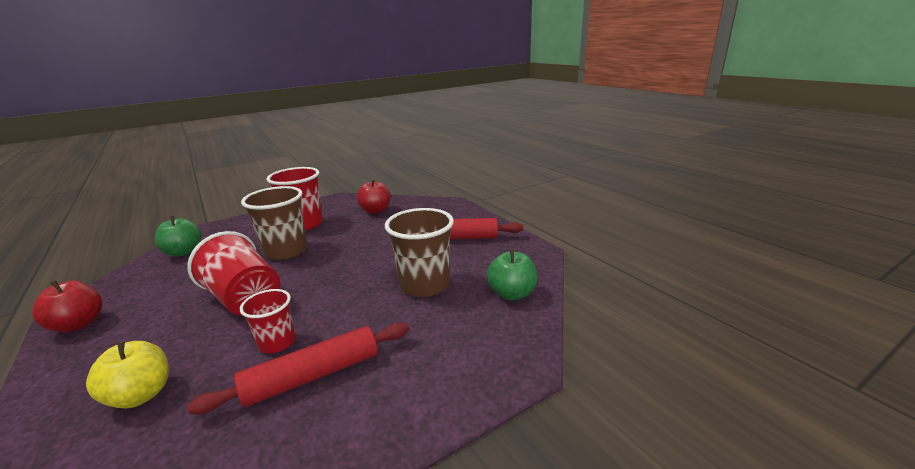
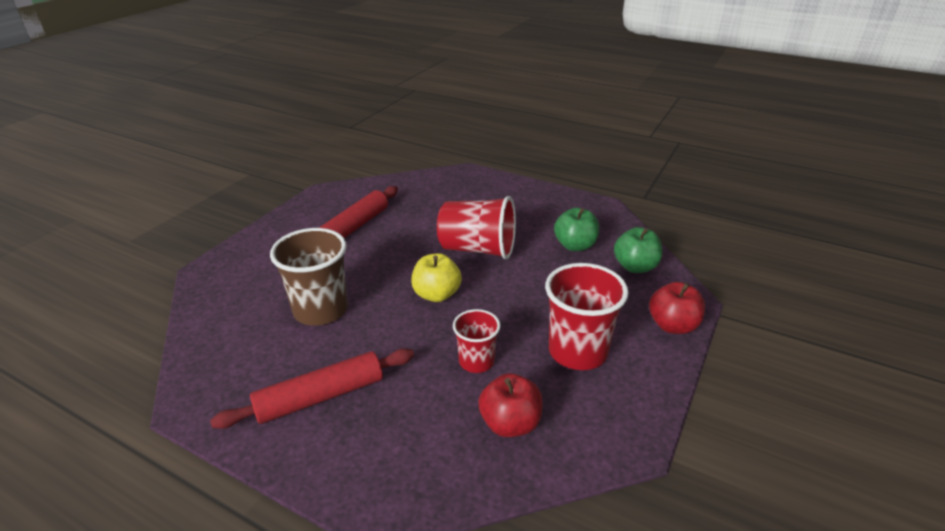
camera: 150 degrees right, 10 degrees up
red apple [32,280,103,332] -> red apple moved to [649,282,705,334]
yellow apple [86,341,169,409] -> yellow apple moved to [411,253,462,302]
red cup [240,289,295,353] -> red cup moved to [453,309,500,373]
brown cup [241,186,308,260] -> none
green apple [487,249,537,300] -> green apple moved to [554,208,599,251]

